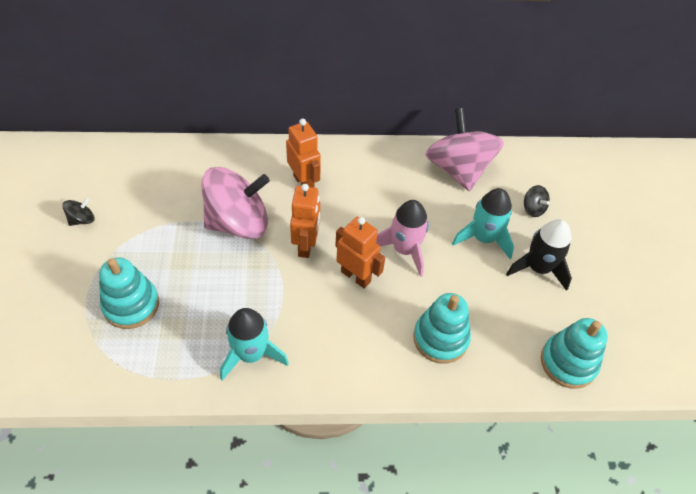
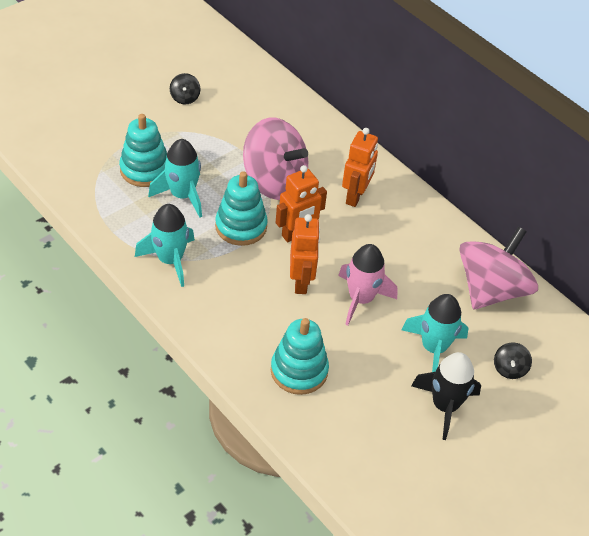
camera: 50 degrees right, 5 degrees down
black spinning top [62,198,94,226] -> black spinning top turned 75 degrees clockwise [170,73,201,104]
turquoise stacking toy [541,318,608,389] -> turquoise stacking toy moved to [215,171,268,246]
none -> turquoise rocket [148,139,202,217]

